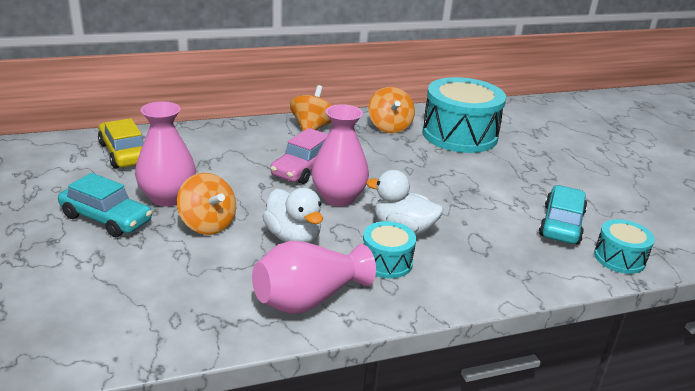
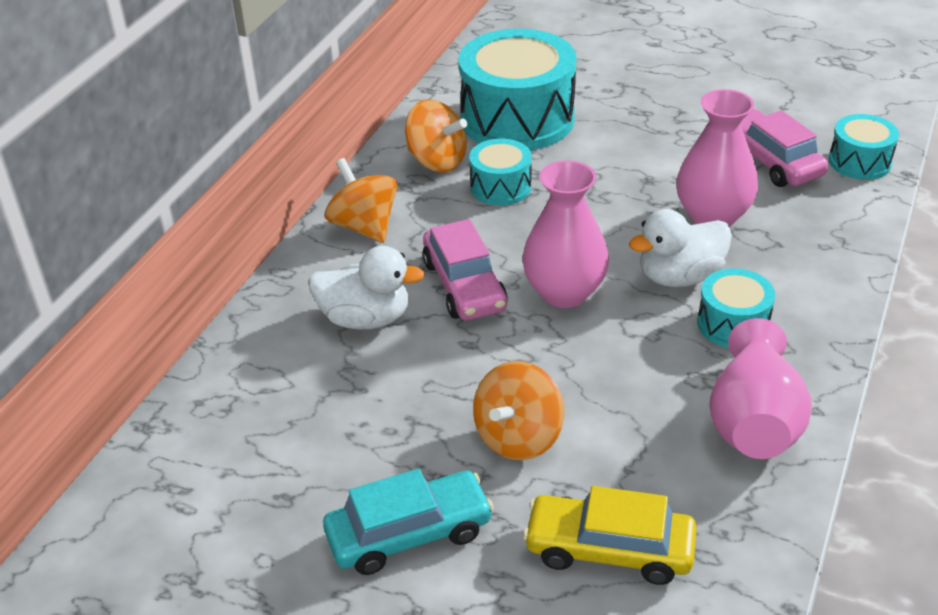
camera: 45 degrees left, 10 degrees up
yellow car [98,118,143,169] -> yellow car moved to [523,486,697,585]
pink vase [135,101,196,207] -> pink vase moved to [676,89,758,227]
orange spinning top [177,173,236,235] -> orange spinning top turned 120 degrees clockwise [473,361,564,460]
white duck [262,188,323,243] -> white duck moved to [308,246,425,329]
turquoise car [539,185,587,244] -> pink car [740,109,828,187]
none -> turquoise drum [469,139,532,206]

